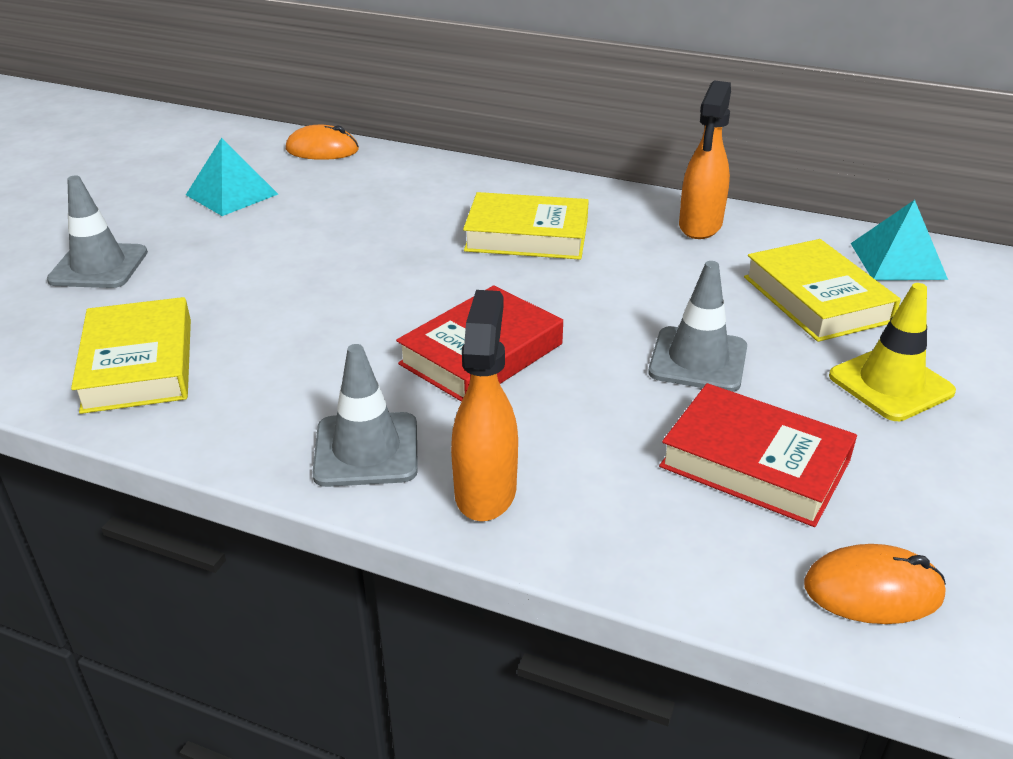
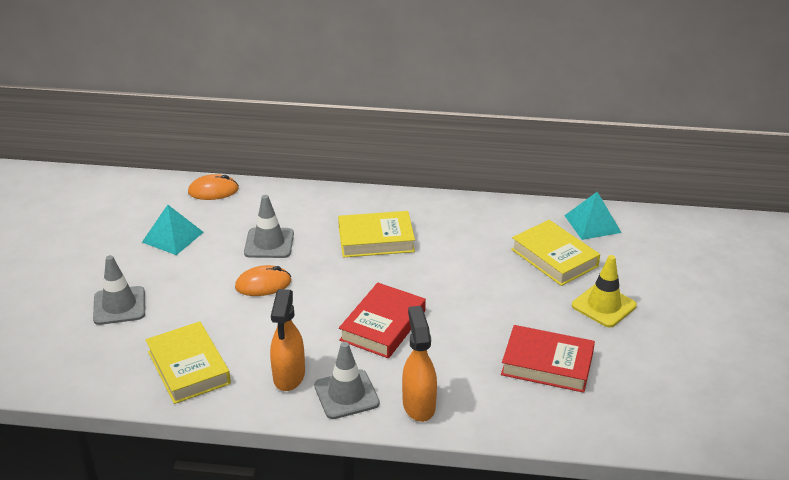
camera: 15 degrees left, 0 degrees up
grey traffic cone [648,261,747,392] -> grey traffic cone moved to [244,195,294,258]
orange spray bottle [679,80,731,239] -> orange spray bottle moved to [270,289,305,391]
orange mouse [804,544,946,624] -> orange mouse moved to [235,265,291,296]

